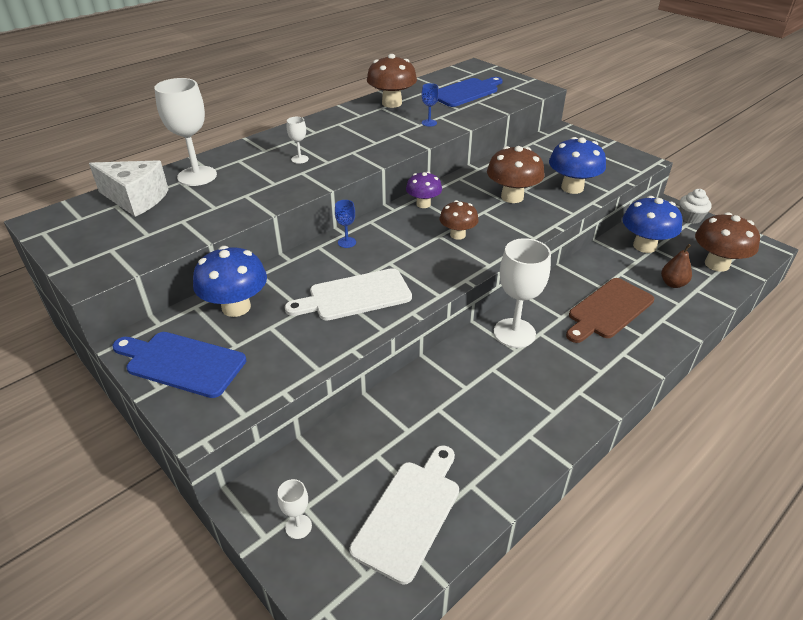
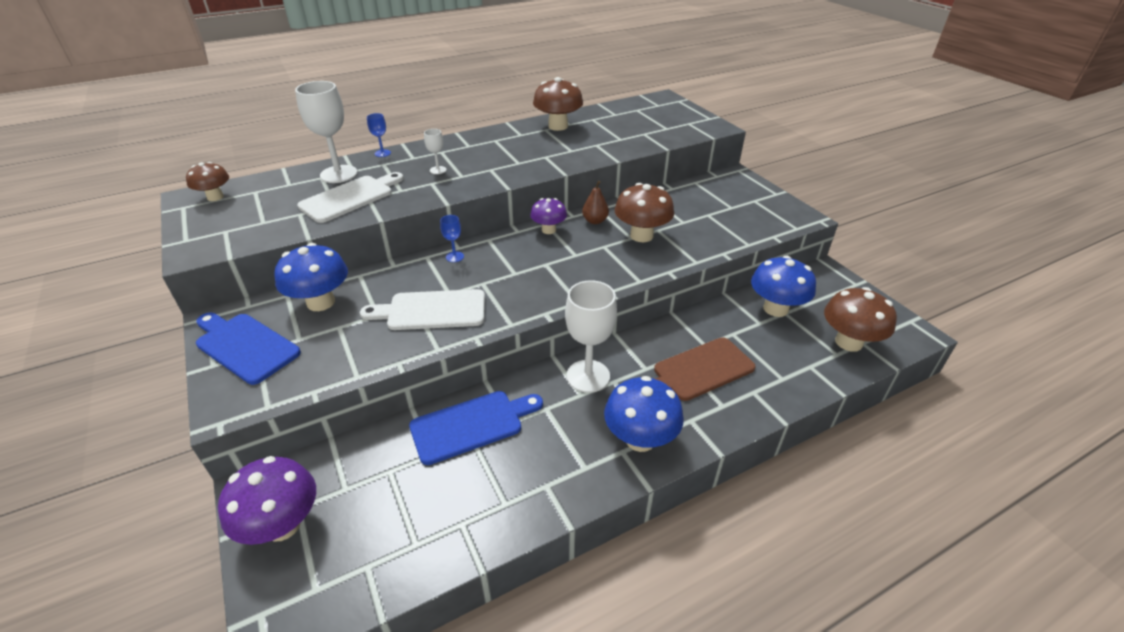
camera: 15 degrees right, 0 degrees up
white cheese [89,160,169,217] -> none
white goblet [278,479,312,539] -> purple mushroom [218,456,316,545]
white cutting board [350,445,459,585] -> white cutting board moved to [297,172,404,223]
blue goblet [422,83,439,127] -> blue goblet moved to [367,113,391,157]
blue cutting board [438,77,503,107] -> blue cutting board moved to [409,391,543,465]
brown mushroom [439,200,479,240] -> brown mushroom moved to [186,162,229,201]
blue mushroom [549,137,606,194] -> blue mushroom moved to [604,376,684,452]
brown pear [661,244,692,288] -> brown pear moved to [582,181,609,224]
white cupcake [680,189,712,224] -> none

